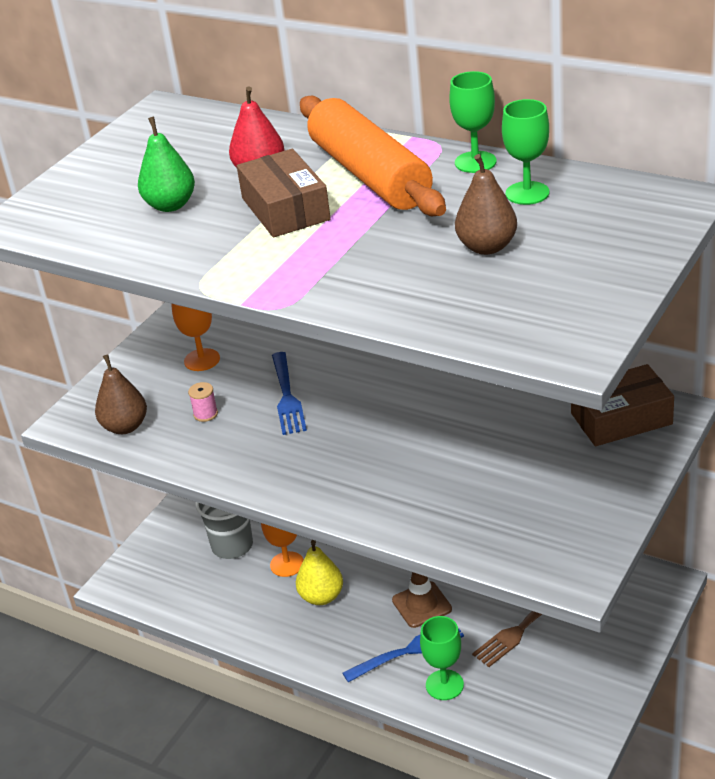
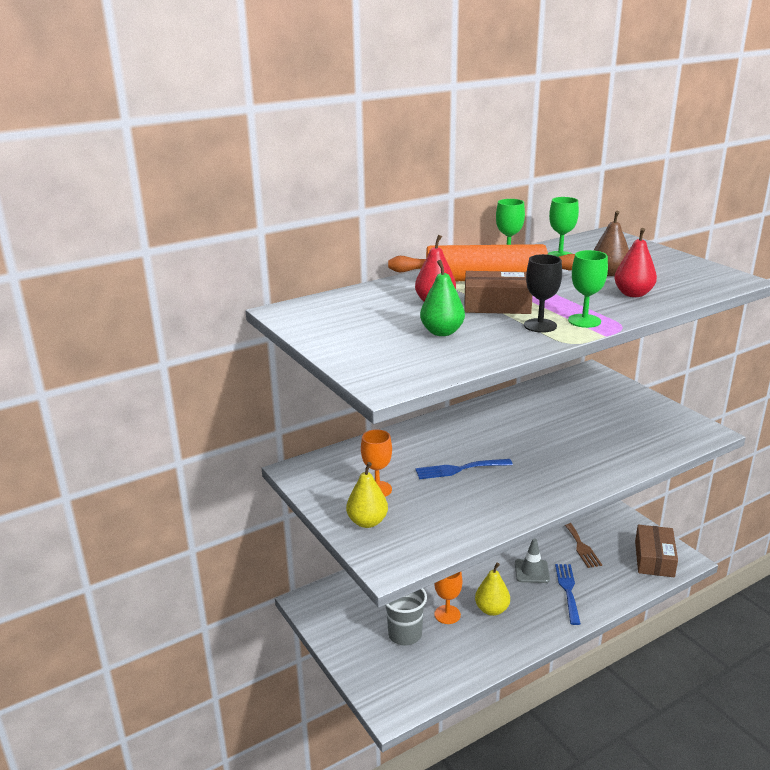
camera: 65 degrees left, 10 degrees down
brown pear [95,354,147,434] -> none
pink spool [188,382,218,422] -> none
blue fork [272,352,307,435] -> blue fork turned 150 degrees clockwise [416,459,513,479]
brown traffic cone [392,572,452,628] -> grey traffic cone [515,539,550,583]
green goblet [420,616,464,700] -> green goblet moved to [568,250,608,328]
brown box [571,364,674,446] -> brown box moved to [635,525,678,577]
none -> yellow pear [346,462,388,528]
none -> black goblet [524,254,562,333]
none -> red pear [614,228,657,297]

